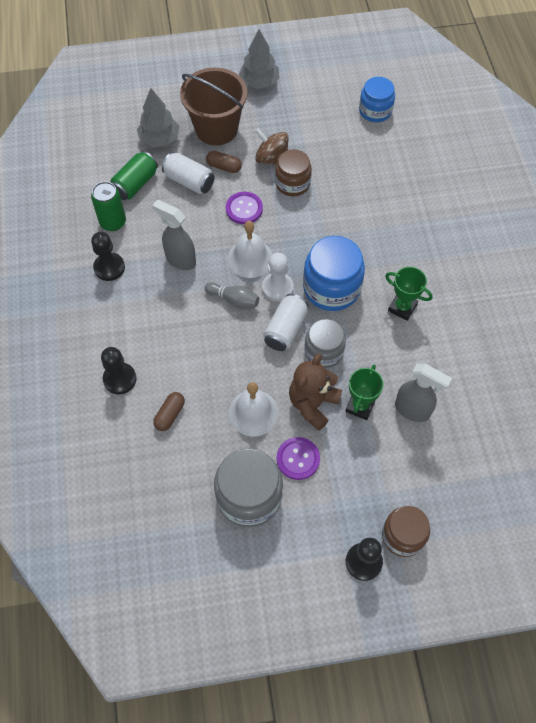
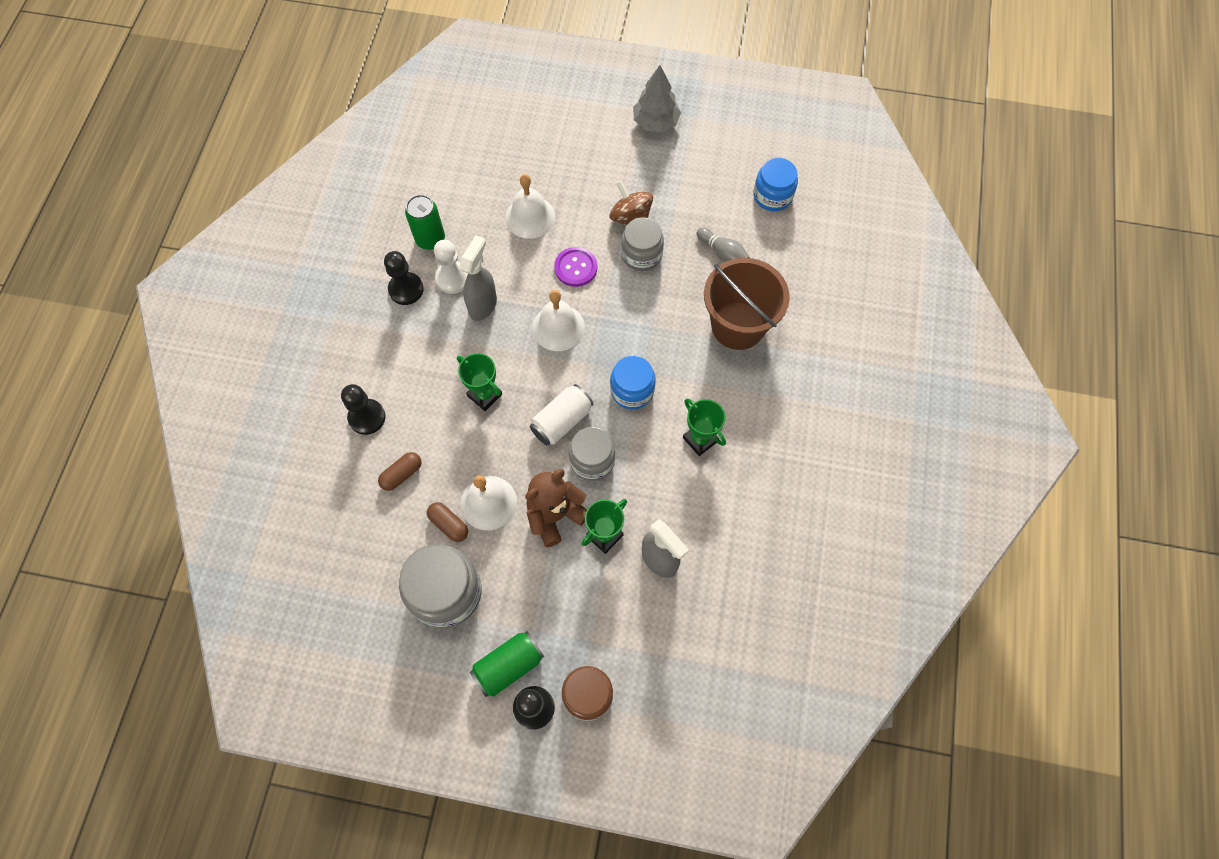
camera: 20 degrees right, 5 degrees up
green can [110,151,158,200] -> green can moved to [470,631,544,697]
grey tree [137,88,179,147] -> none
grey spray bottle [152,200,196,270] -> grey spray bottle turned 60 degrees clockwise [459,235,497,321]
white can [162,152,215,194] -> white bell [505,174,555,239]
brown bucket [180,68,247,146] -> brown bucket moved to [704,258,790,350]
grey bowling pin [205,282,259,308] -> grey bowling pin moved to [697,227,750,262]
brown capsule [206,151,242,173] -> brown capsule moved to [427,502,468,542]
white pawn [262,253,294,302] -> white pawn moved to [434,240,468,294]
brown jar [275,149,312,196] -> grey jar [621,217,664,271]
purple button [277,437,320,480] -> none
blue jar [303,236,365,311] -> blue jar [610,356,656,409], size x0.65
none -> green trophy [457,353,502,411]

